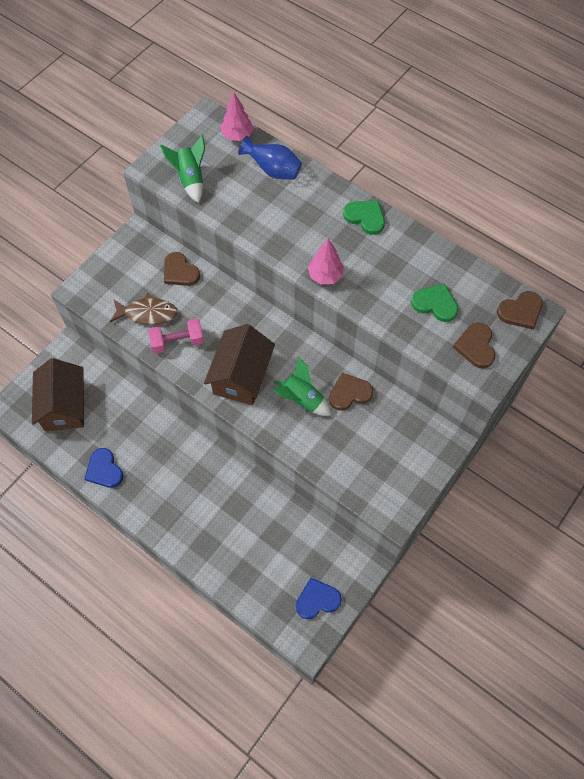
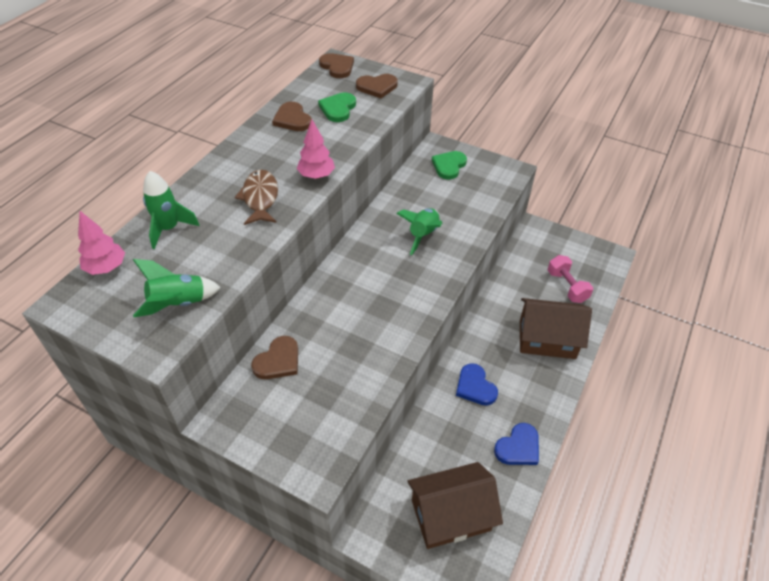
camera: 100 degrees left, 15 degrees down
brown fish [110,293,178,325] -> brown fish moved to [235,170,278,225]
pink dumbbell [148,319,204,353] -> pink dumbbell moved to [547,255,593,303]
brown house [204,324,275,405] -> brown house moved to [520,298,592,359]
blue vase [238,136,302,180] -> green rocket [143,171,199,249]
blue heart [296,578,342,619] -> blue heart moved to [456,363,498,405]
brown heart [329,373,373,411] -> brown heart moved to [272,102,311,131]
green heart [343,200,385,235] -> green heart moved to [432,151,467,180]

